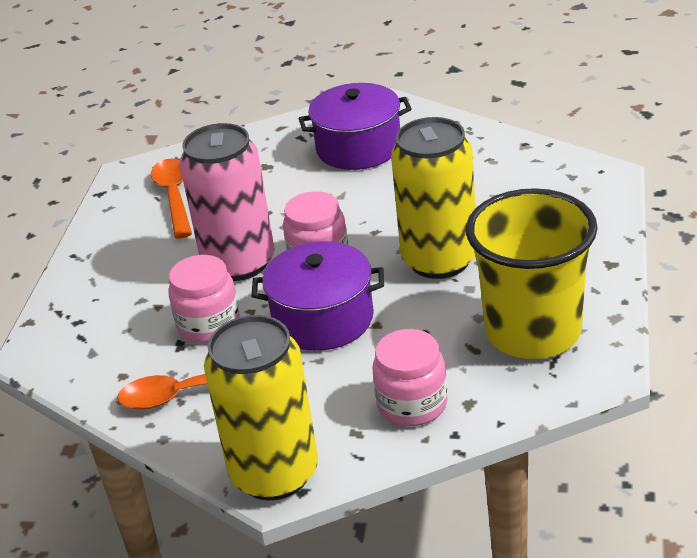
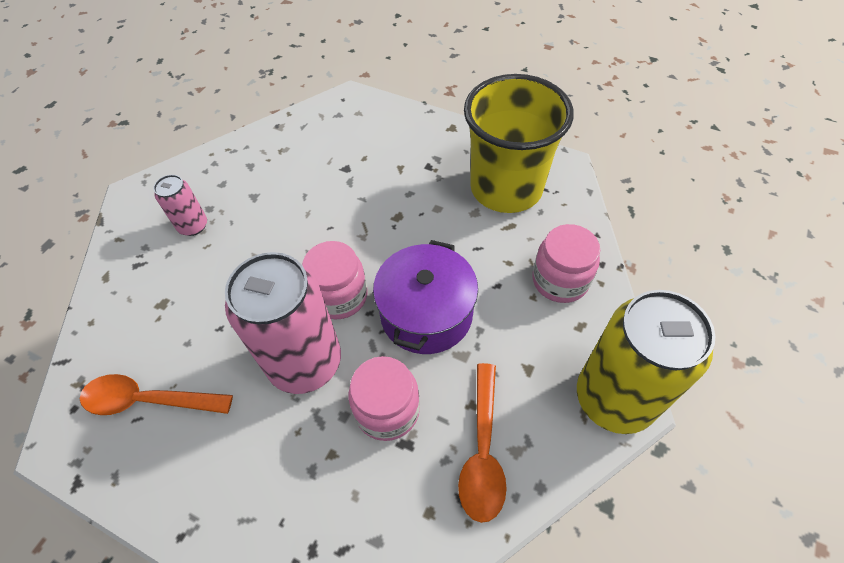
camera: 75 degrees left, 20 degrees up
purple pot [298,83,412,170] -> pink can [153,175,207,236]
yellow can [391,117,475,279] -> none

